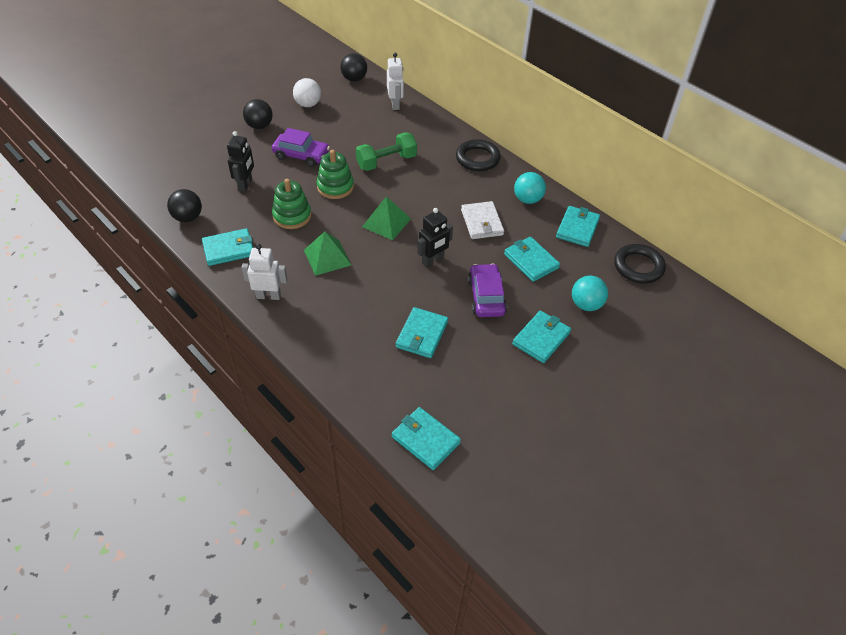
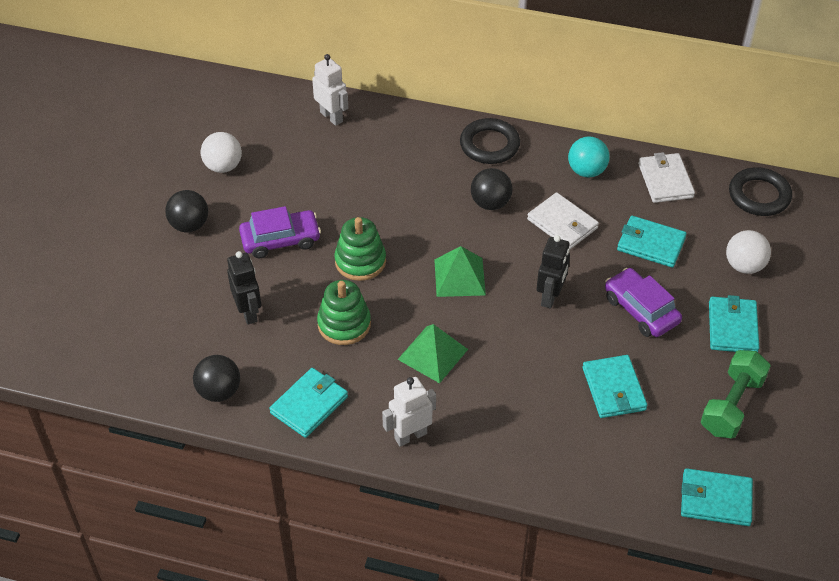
camera: 30 degrees left, 0 degrees up
black ball [340,53,367,82] -> black ball moved to [471,168,513,210]
green dumbbell [356,132,417,171] -> green dumbbell moved to [701,350,771,438]
turquoise wallet [556,206,600,247] -> white wallet [638,152,695,203]
turquoise ball [572,276,608,311] -> white ball [726,230,771,274]

